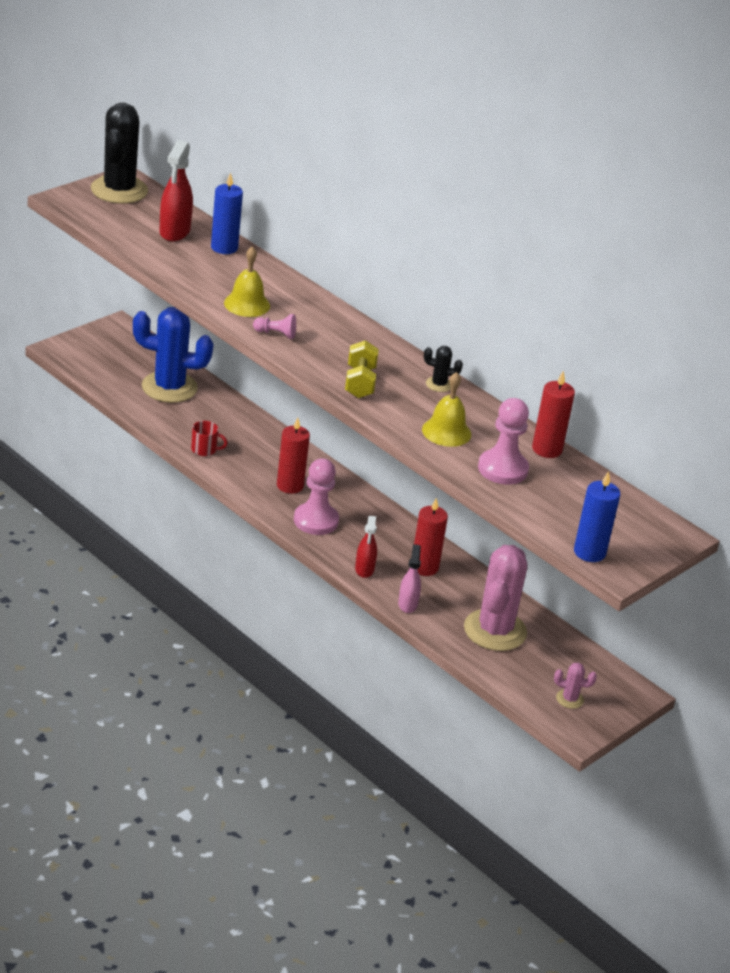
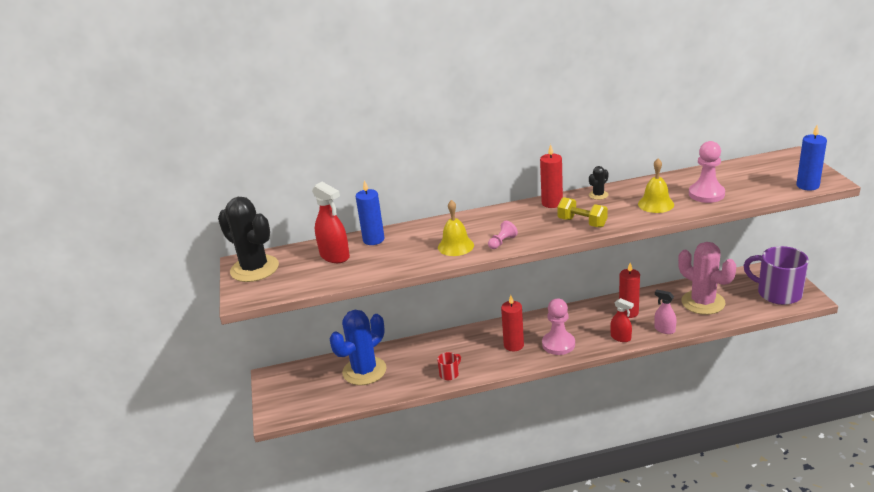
camera: 50 degrees left, 5 degrees down
red candle [532,371,575,458] -> red candle moved to [540,144,563,208]
pink cactus [554,663,597,709] -> purple mug [743,246,809,305]

